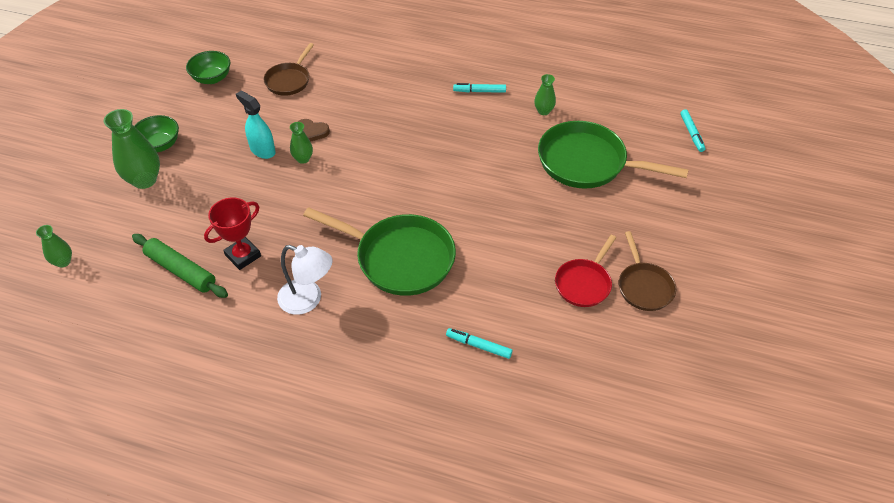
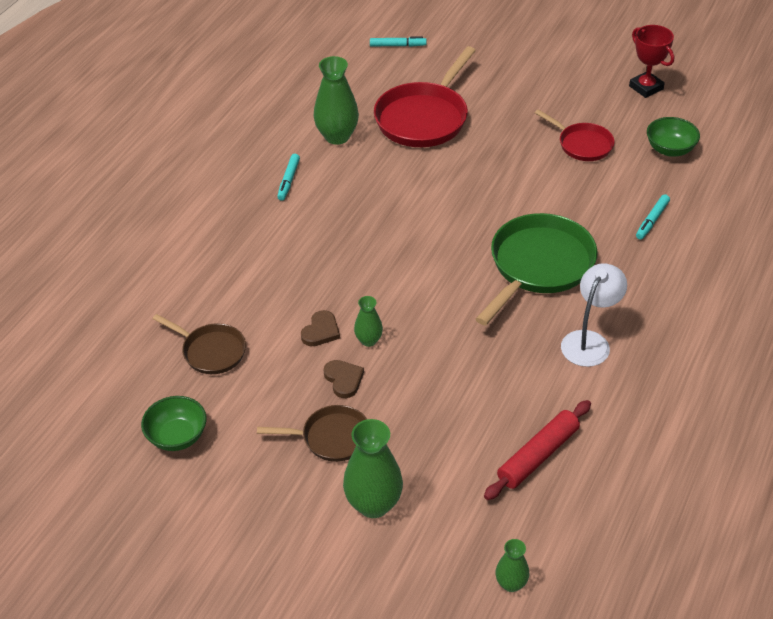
camera: 80 degrees left, 5 degrees down
green rolling pin [132,234,228,298] -> red rolling pin [484,400,591,500]
green bowl [134,115,179,152] -> green bowl moved to [647,117,700,157]
red trophy [204,197,261,270] -> red trophy moved to [629,25,674,98]
turquoise spray bottle [236,90,276,159] -> brown heart [323,360,364,398]
green vase [534,74,556,115] -> green vase [314,56,359,145], size x1.84
green pan [538,121,688,188] -> red pan [374,46,476,147]
brown pan [619,231,676,311] -> brown pan moved to [257,405,367,462]

